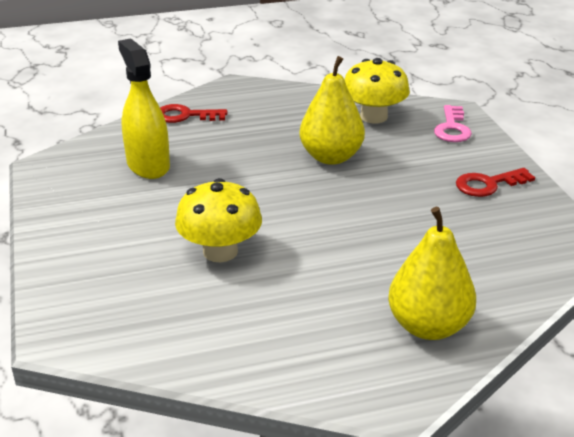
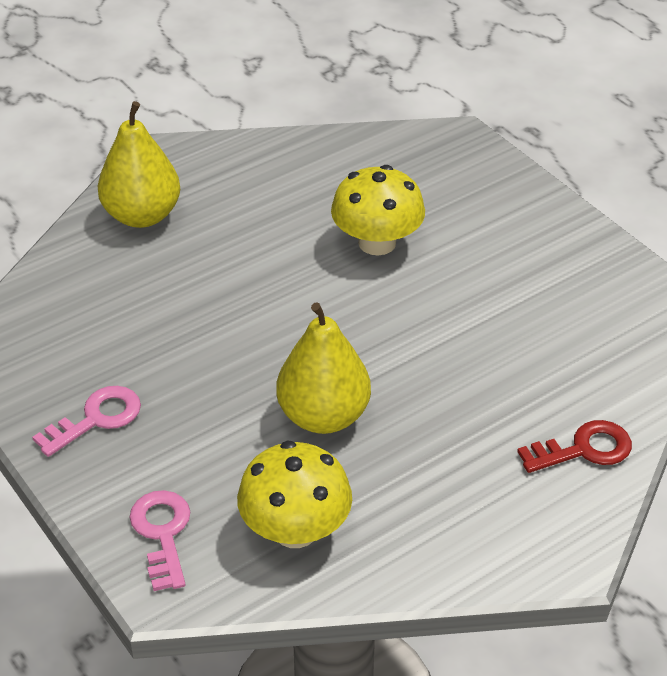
camera: 160 degrees right, 10 degrees up
yellow spray bottle [118,39,170,179] -> none
red key [456,168,535,197] -> pink key [32,386,141,457]

